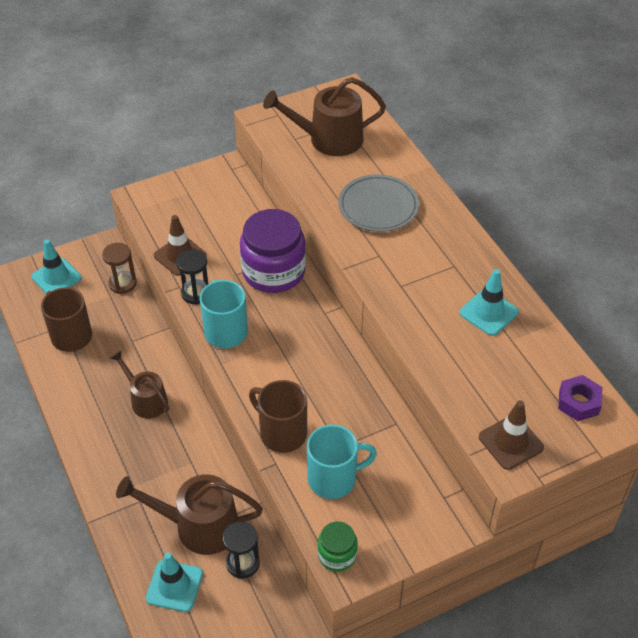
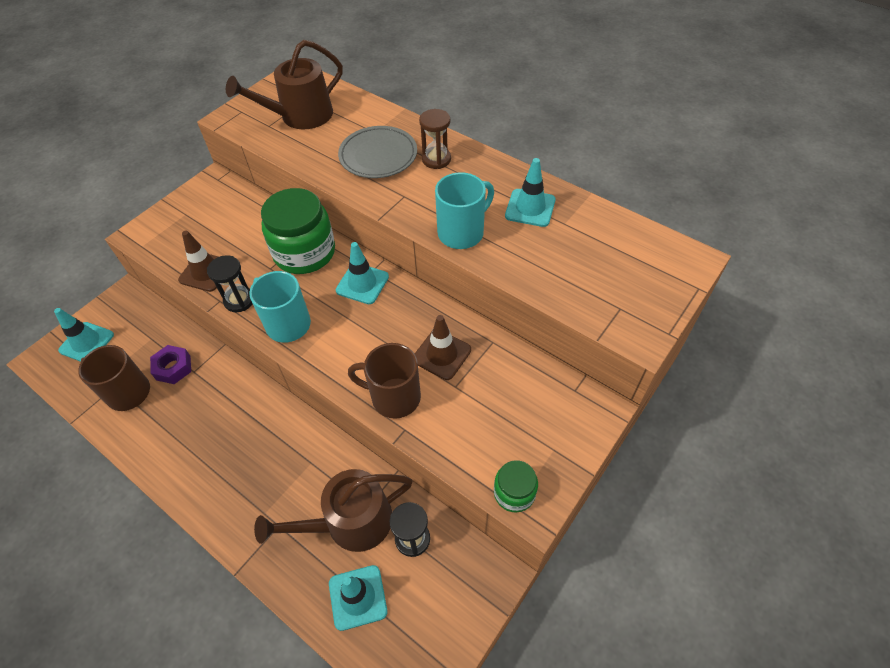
camera: 25 degrees left, 5 degrees up
brown hourglass [102,243,137,294] -> brown hourglass moved to [419,109,451,169]
brown watering can [111,351,169,419] -> none
purple jar [240,209,306,293] -> green jar [261,188,335,274]
turquoise mug [307,425,377,499] -> turquoise mug moved to [435,172,494,249]
brown traffic cone [479,401,544,470] -> brown traffic cone moved to [415,315,471,380]
purple nut [558,375,602,421] -> purple nut moved to [150,345,191,384]
none -> turquoise traffic cone [336,242,389,304]

